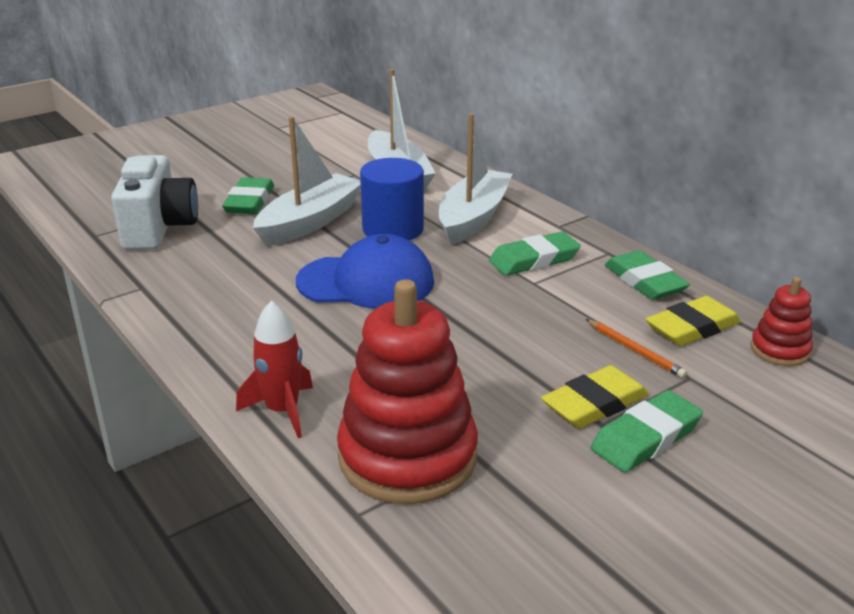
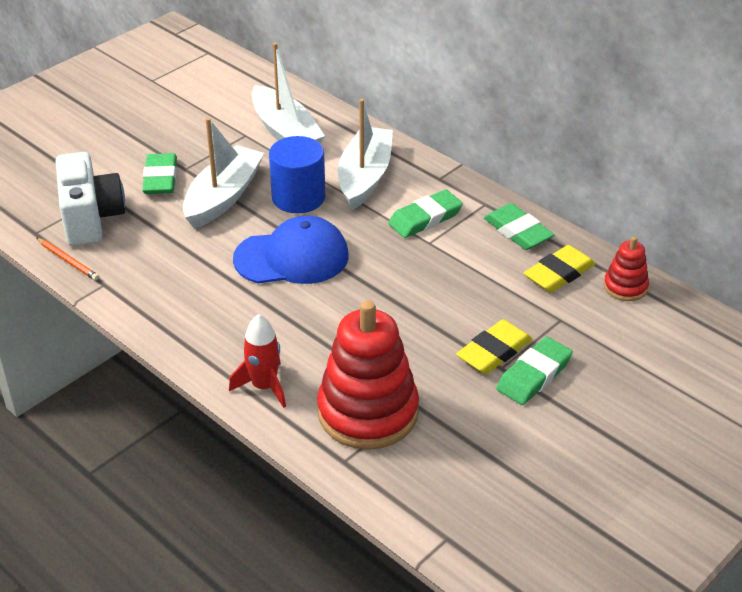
camera: 10 degrees left, 10 degrees up
orange pencil [586,319,687,378] -> orange pencil moved to [37,238,99,280]

